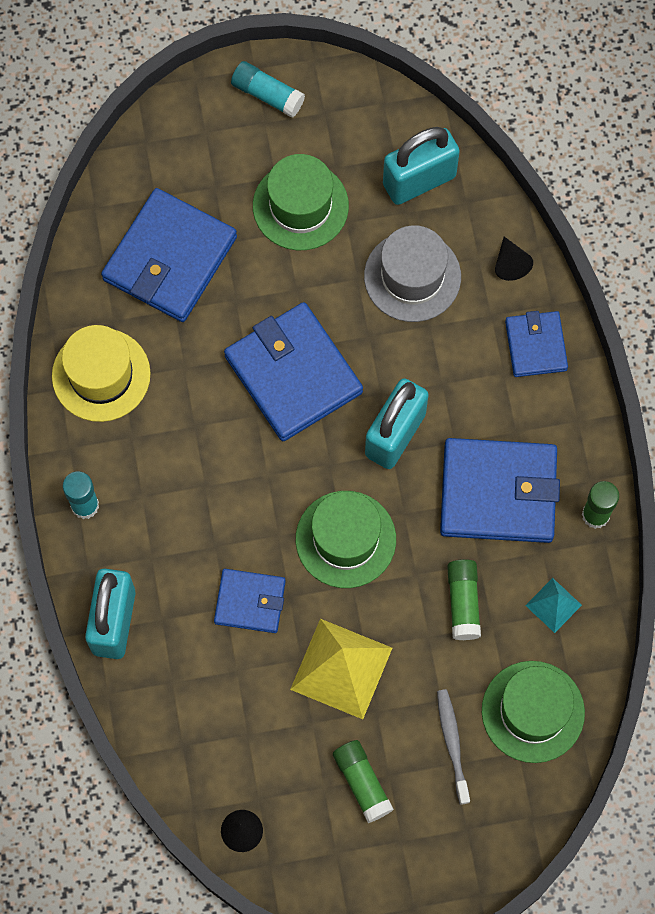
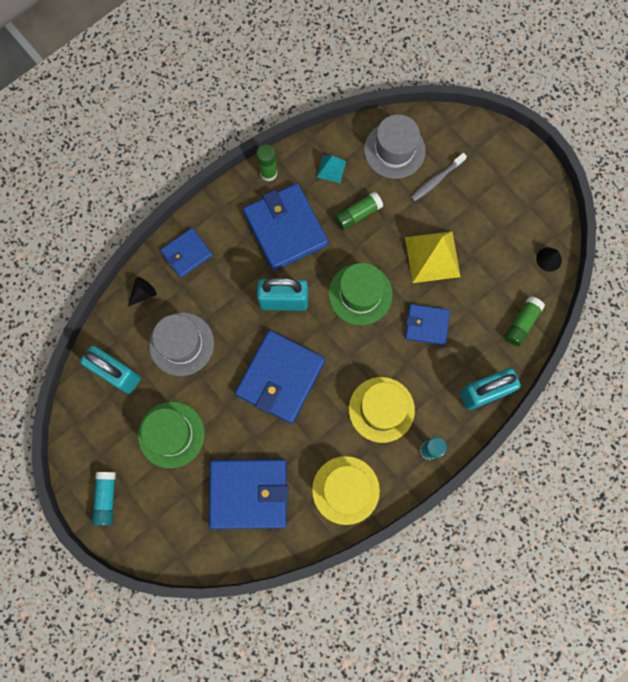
camera: 120 degrees left, 5 degrees up
blue wallet [214,569,286,633] -> blue wallet turned 60 degrees counterclockwise [405,304,450,345]
green glue stick [333,740,394,823] -> green glue stick moved to [505,297,545,346]
green hat [482,661,585,763] -> grey hat [364,114,426,179]
none -> yellow hat [349,377,415,443]

